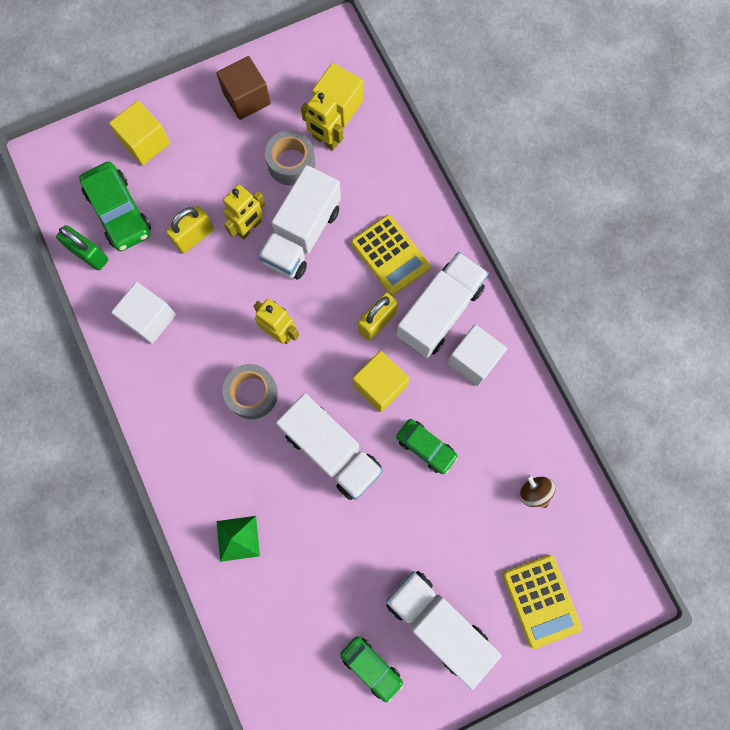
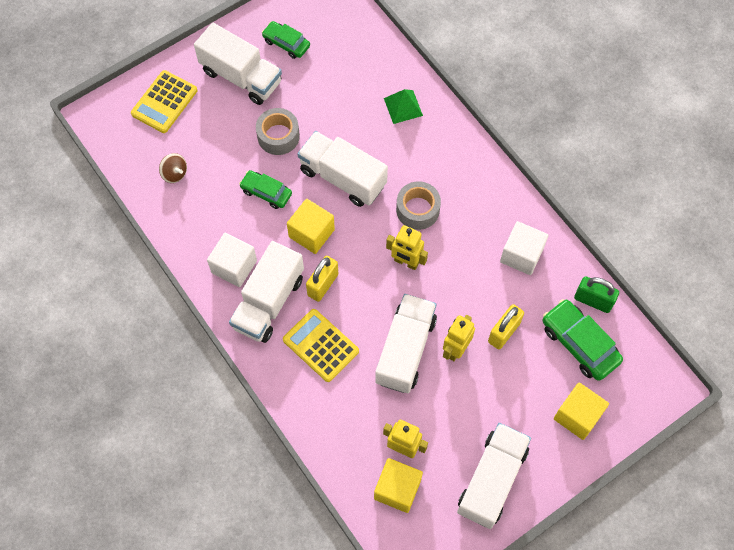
camera: 170 degrees right, 10 degrees down
brown cube [217,56,271,120] -> white truck [457,423,531,529]
grey tape [265,130,315,186] -> grey tape moved to [256,108,300,155]
yellow calculator [503,555,582,649] -> yellow calculator turned 120 degrees counterclockwise [131,70,197,133]

